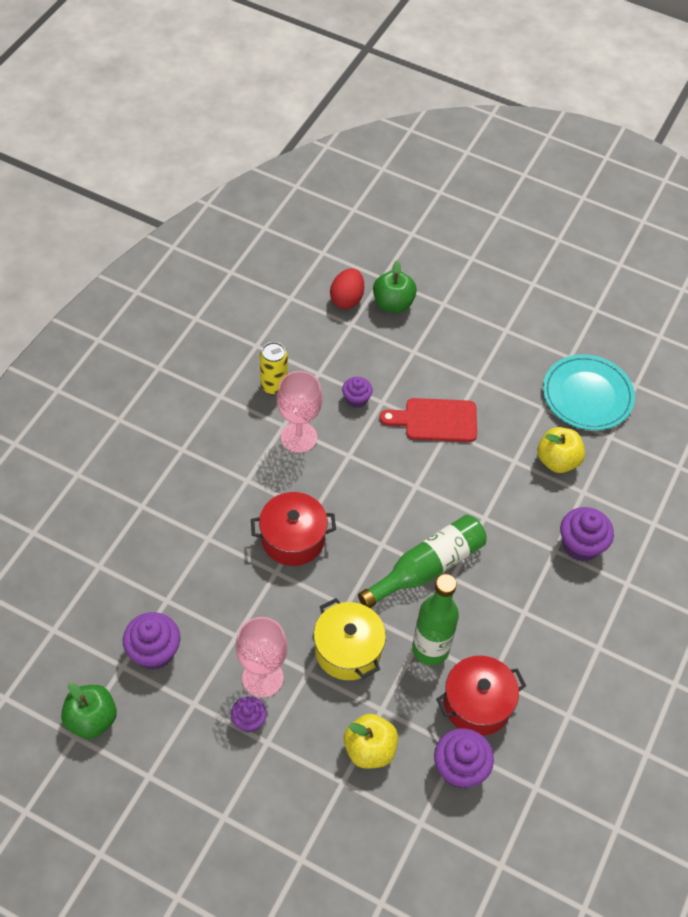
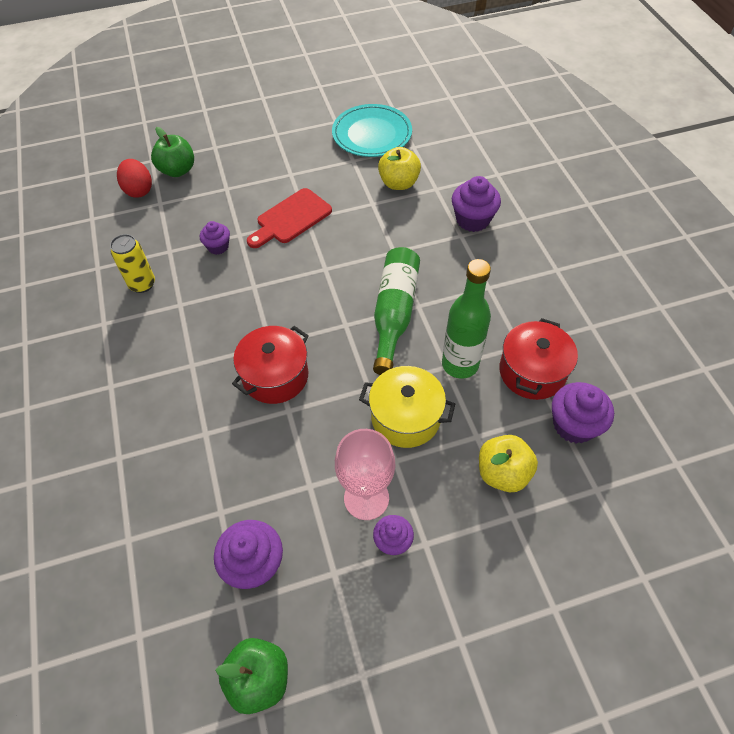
camera: 40 degrees left, 0 degrees up
pink goblet [277,371,322,453] -> none

